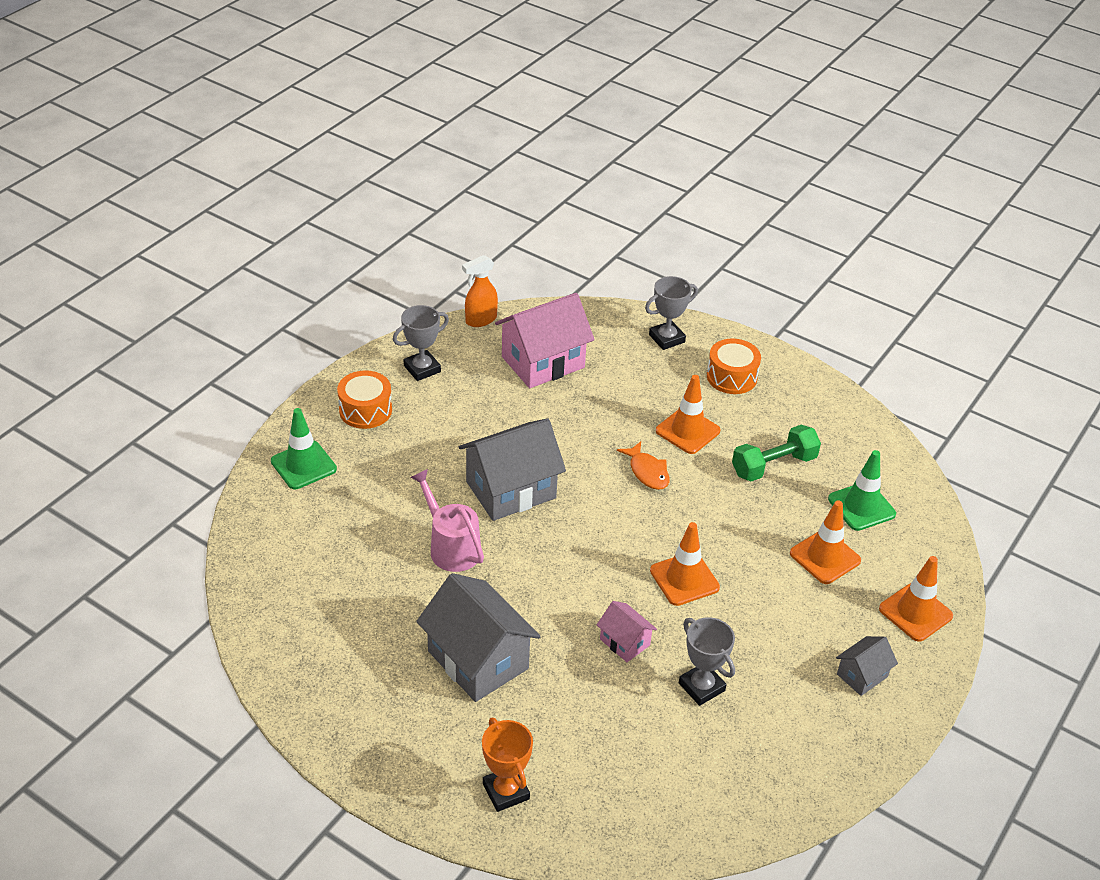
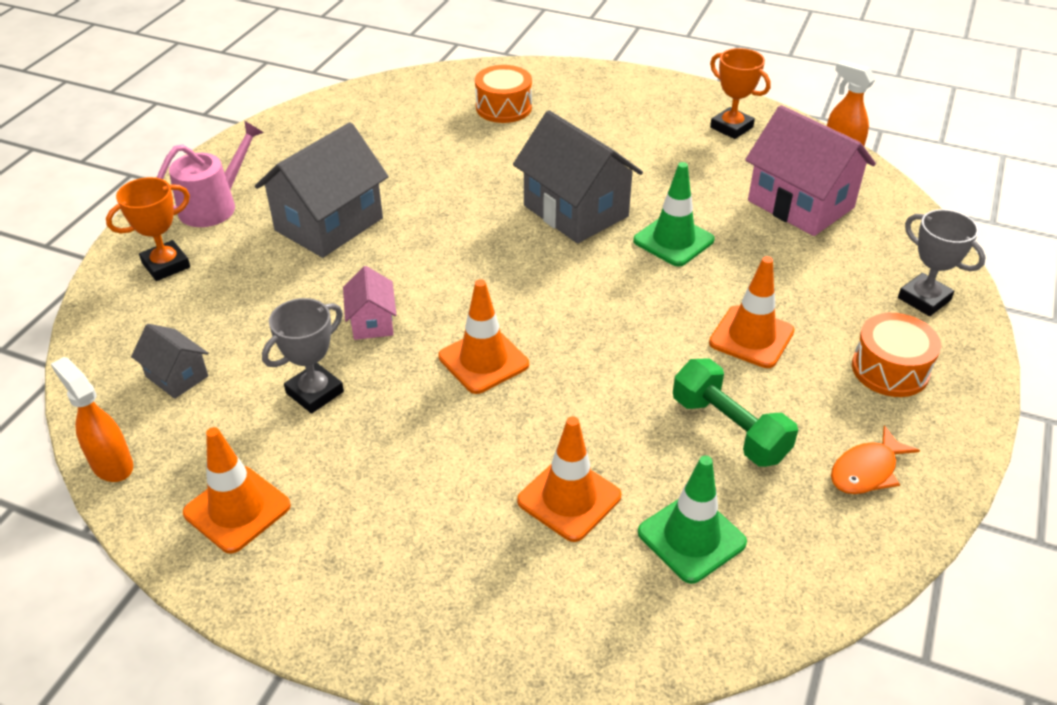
camera: 80 degrees right, 0 degrees up
green traffic cone [271,408,337,489] -> green traffic cone moved to [633,162,715,267]
orange drum [337,370,392,429] -> orange drum moved to [475,65,532,123]
grey trophy [393,305,449,381] -> orange trophy [710,48,771,139]
pink watering can [410,469,484,572] -> pink watering can moved to [157,121,264,227]
pink house [596,601,657,662] -> pink house turned 45 degrees counterclockwise [343,266,397,340]
orange fish [617,441,669,490] -> orange fish moved to [831,426,920,494]
grey house [836,636,898,696] -> grey house moved to [131,324,208,399]
orange traffic cone [879,556,953,642] -> orange traffic cone moved to [183,427,291,554]
none -> orange spray bottle [51,357,133,482]

